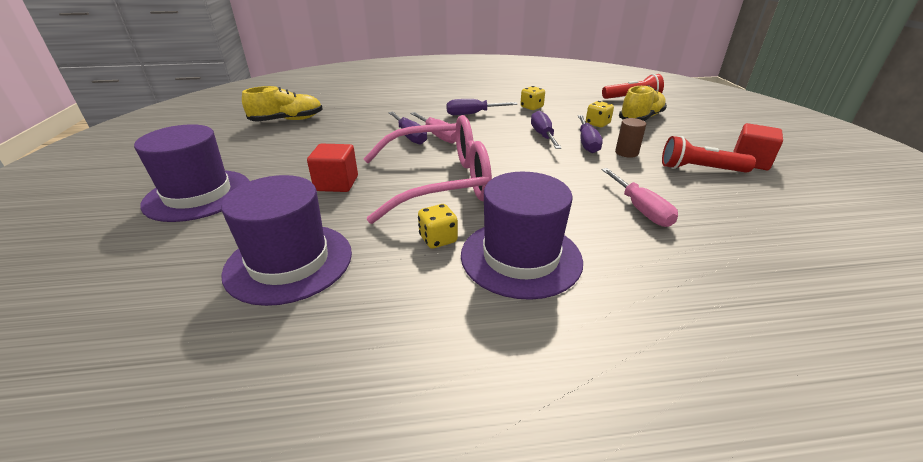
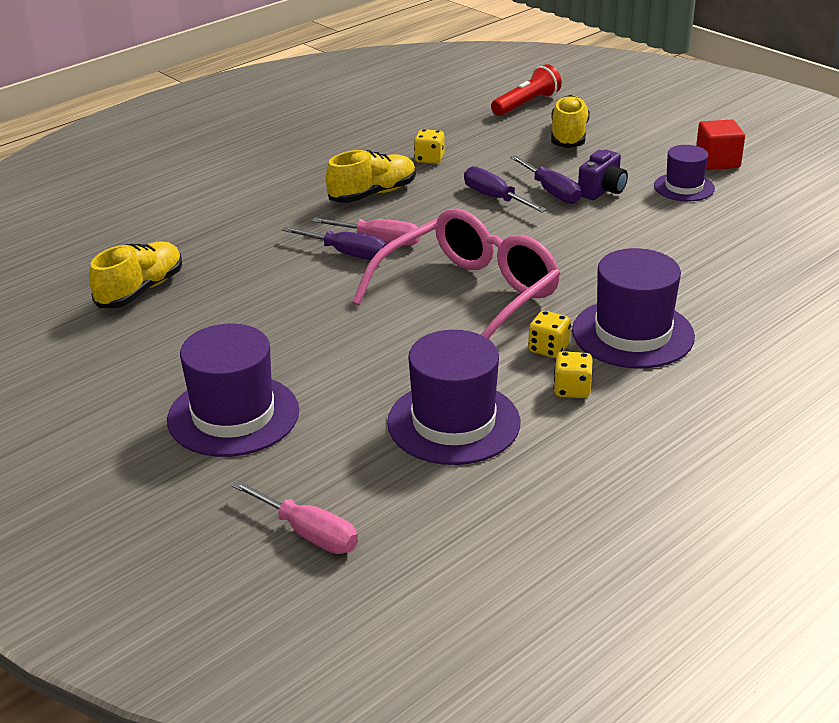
camera: 35 degrees left, 0 degrees up
red cube [307,144,358,192] -> none
purple screwdriver [446,99,518,115] -> yellow shoe [326,150,416,203]
yellow dice [586,101,614,127] -> yellow dice moved to [553,351,593,398]
pink screwdriver [602,168,678,227] -> pink screwdriver moved to [232,480,358,554]
brown cylinder [615,118,646,158] -> purple camera [578,150,628,200]
red flashlight [662,136,756,173] -> purple hat [654,145,715,201]

